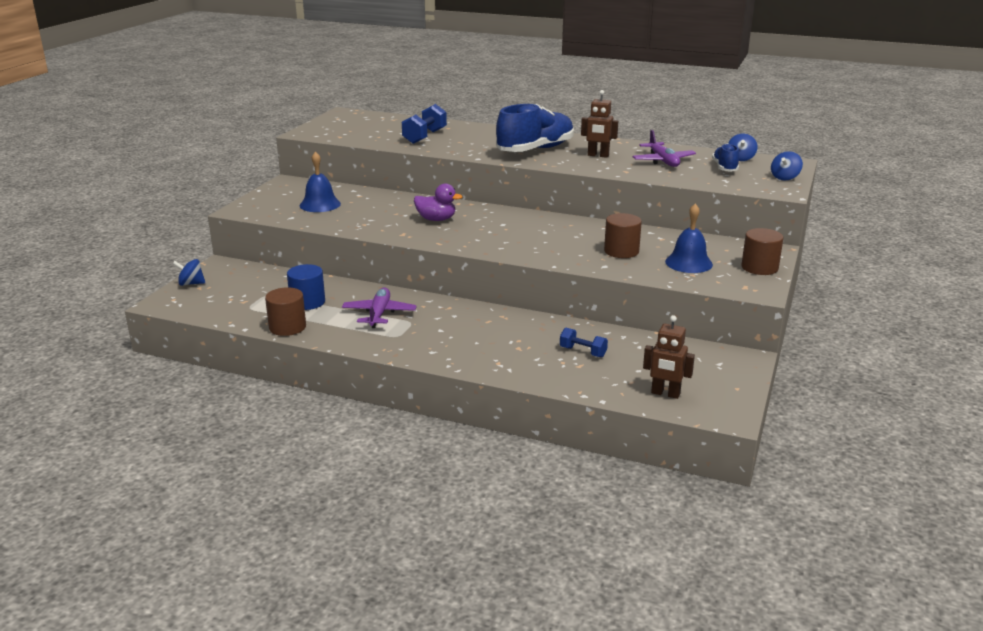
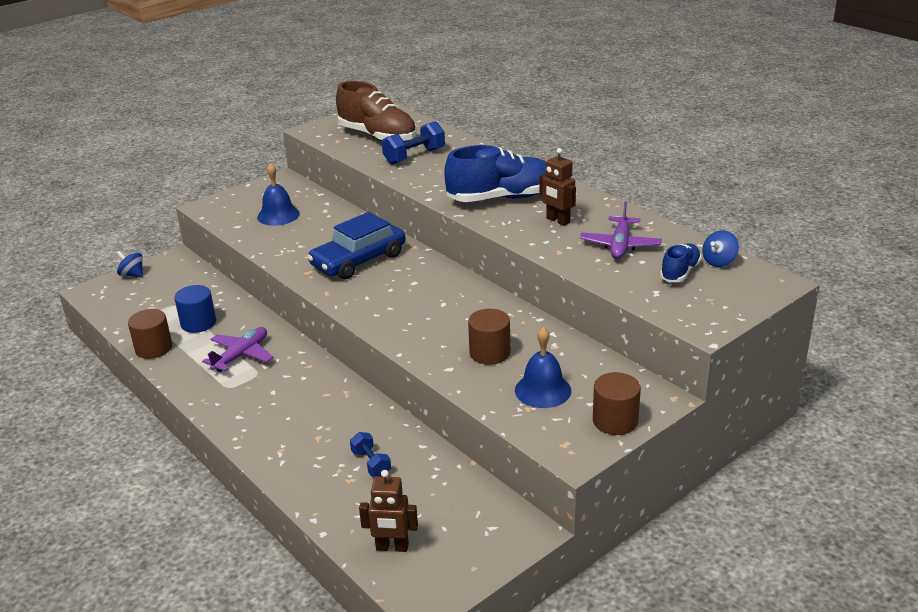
camera: 30 degrees right, 5 degrees up
purple duck [414,183,462,221] -> blue car [307,212,406,279]
brown robot [643,315,695,399] -> brown robot turned 45 degrees counterclockwise [359,470,418,552]
blue spinning top [771,151,803,181] -> none
none -> brown shoe [336,81,417,142]

